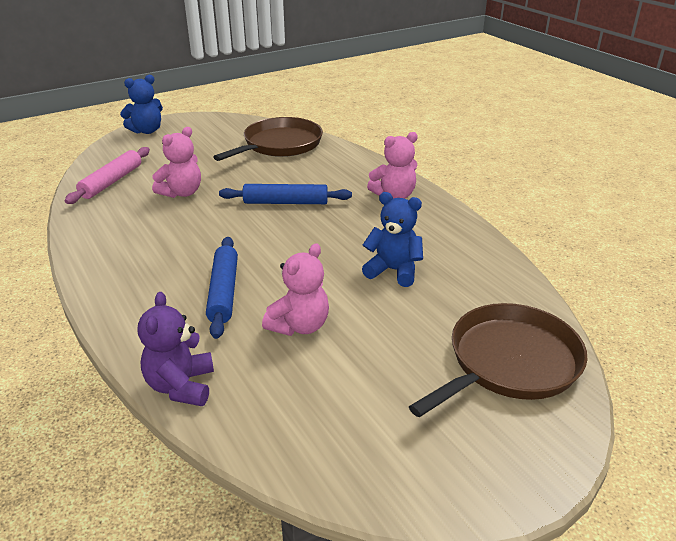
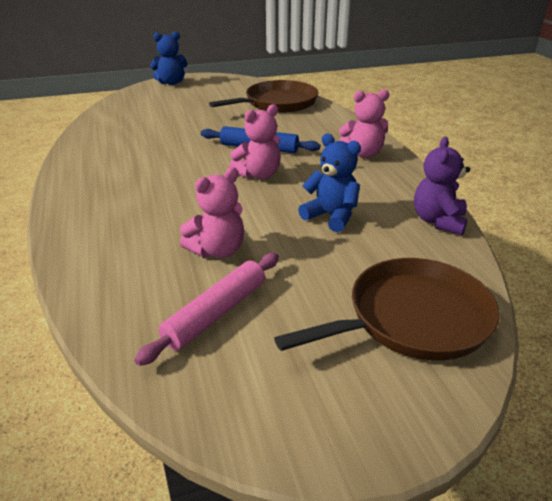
camera: 15 degrees right, 0 degrees up
pink rolling pin [65,147,150,204] -> pink rolling pin moved to [134,253,279,366]
purple teddy bear [138,292,214,406] -> purple teddy bear moved to [414,137,470,235]
pink teddy bear [152,127,201,198] -> pink teddy bear moved to [229,104,281,179]
blue rolling pin [206,237,238,339] -> none

